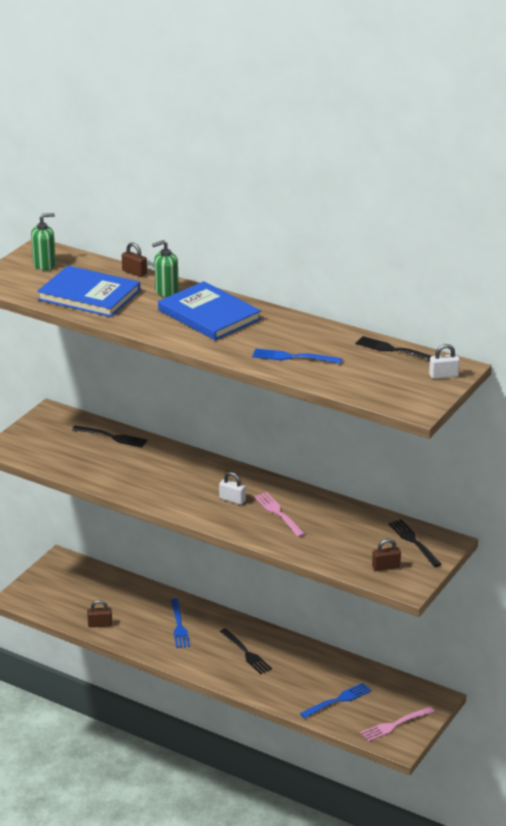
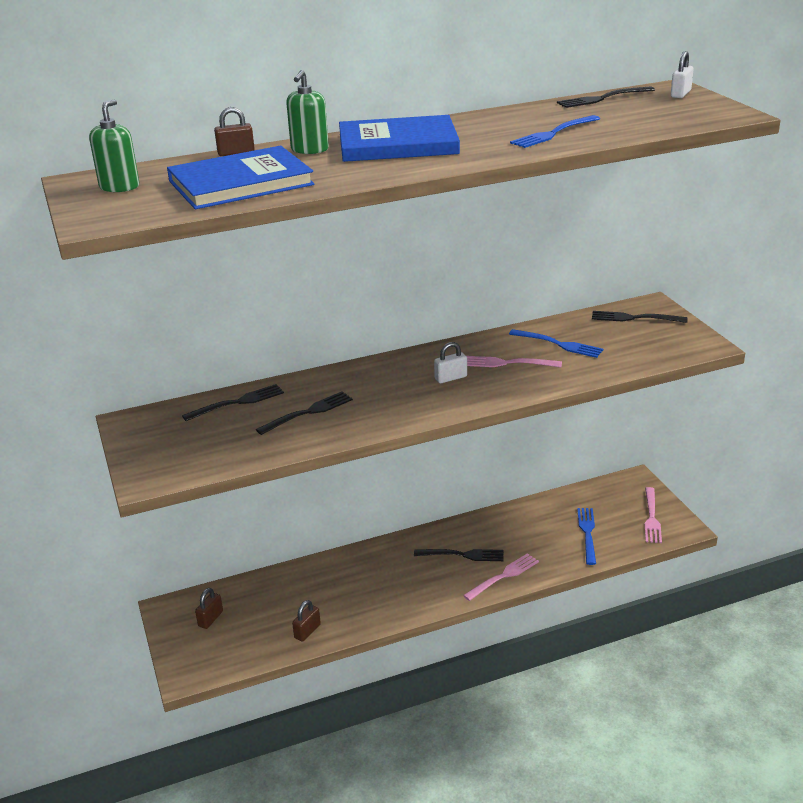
camera: 50 degrees left, 0 degrees up
blue fork [171,598,190,648] -> blue fork moved to [509,329,603,358]
brown padlock [372,539,401,571] -> brown padlock moved to [195,588,223,629]
none -> black fork [256,392,353,435]
none -> pink fork [463,553,539,601]

